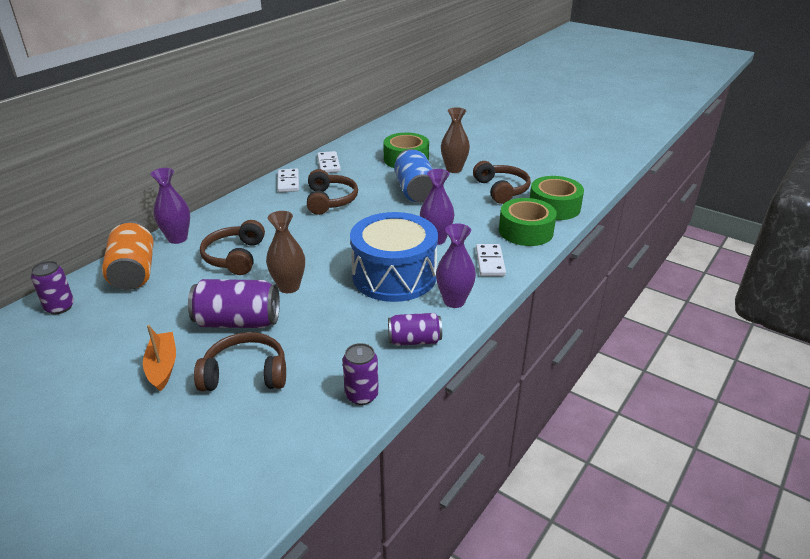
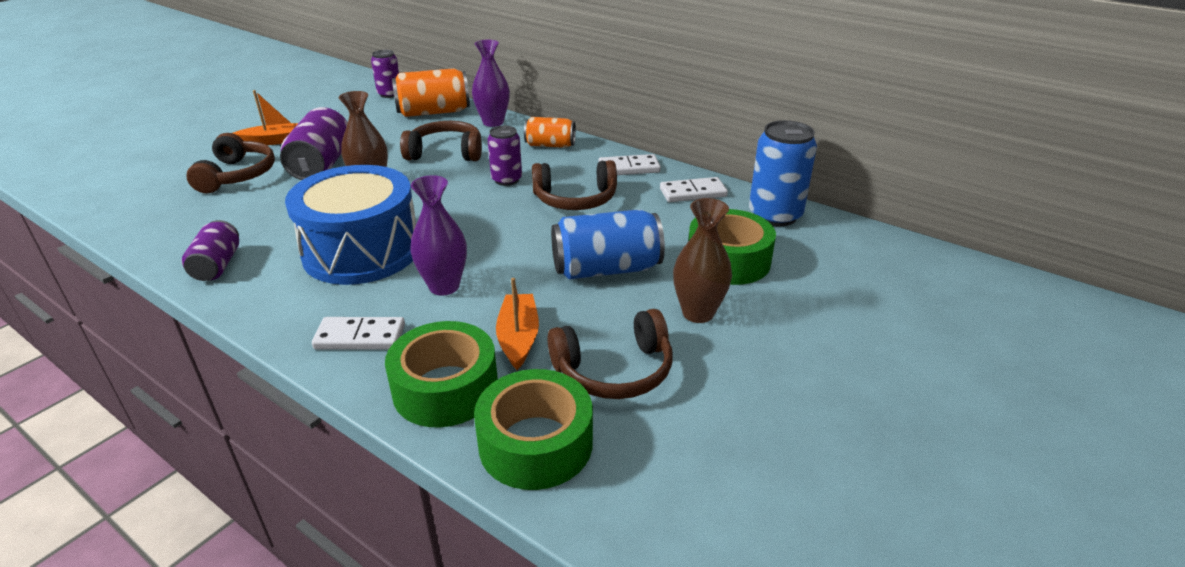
camera: 90 degrees right, 0 degrees up
purple can [343,343,379,405] -> purple can moved to [488,126,522,186]
purple vase [436,223,476,308] -> none
none -> orange boat [496,278,539,370]
none -> orange can [524,117,576,148]
none -> blue can [749,120,817,227]

